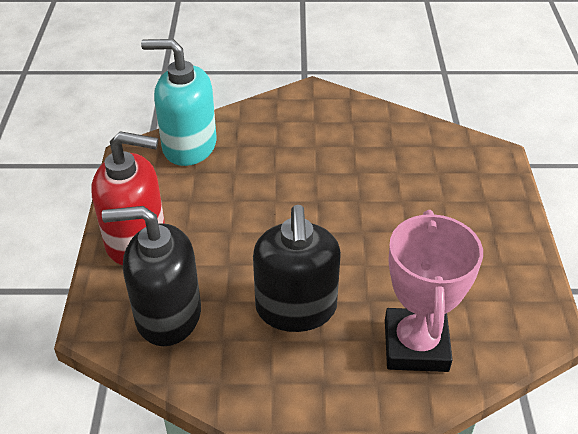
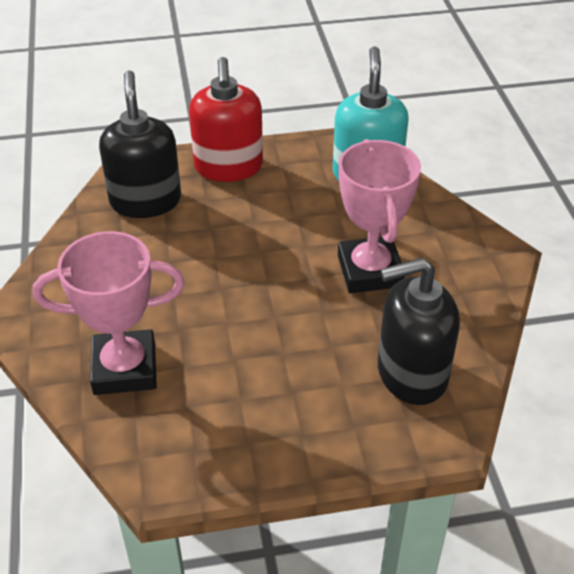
camera: 80 degrees right, 0 degrees up
black soap dispenser [253,205,341,332] -> black soap dispenser moved to [378,258,460,405]
none -> pink trophy [338,139,421,293]

